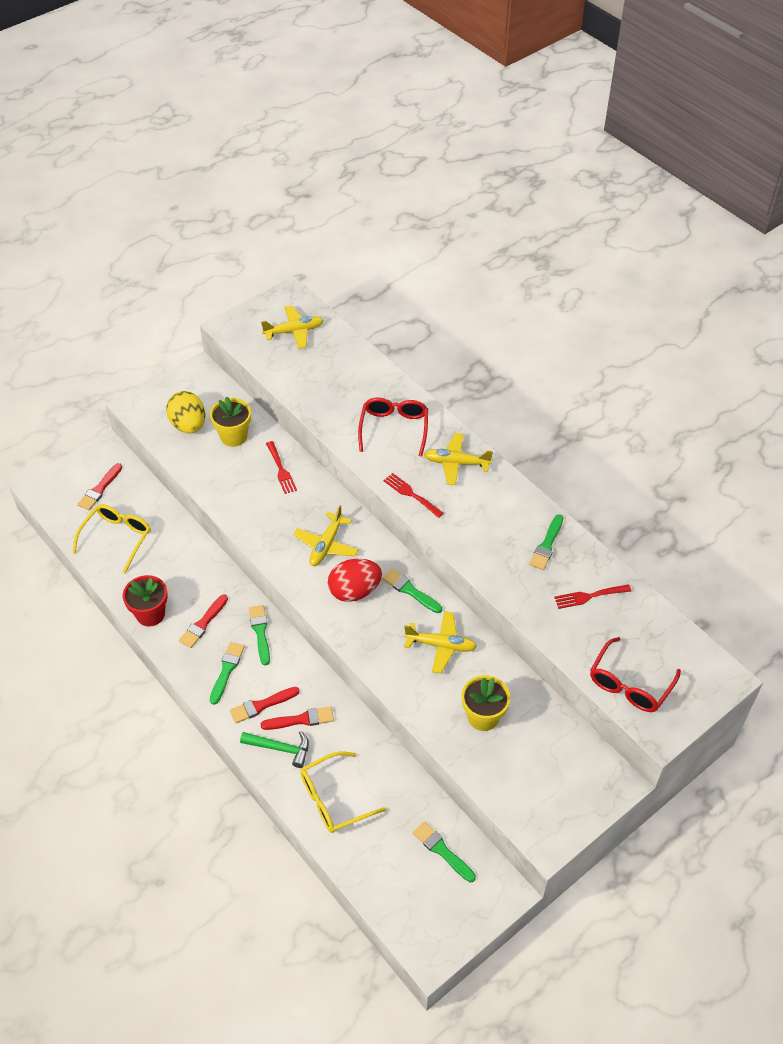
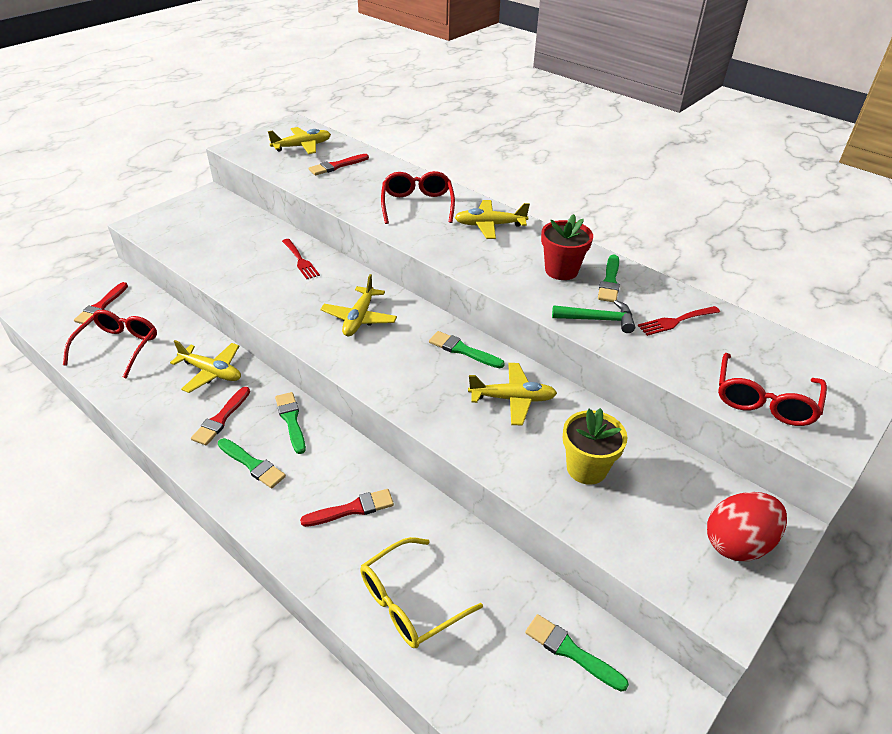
camera: 10 degrees left, 10 degrees down
yellow glasses [72,504,151,573] -> red glasses [63,310,157,378]
red flower pot [123,575,168,626] -> red flower pot moved to [541,214,593,280]
yellow egg [166,391,206,433] -> none
yellow flower pot [210,397,251,447] -> none
green brush [210,642,245,705] -> green brush turned 120 degrees clockwise [218,438,286,488]
red brush [230,687,300,723] -> red brush moved to [309,154,369,176]
green hammer [240,731,309,768] -> green hammer moved to [552,300,635,333]
red egg [328,559,382,602] -> red egg moved to [707,492,787,561]
red fork [383,473,444,518] -> none
none -> yellow plane [170,340,241,393]

